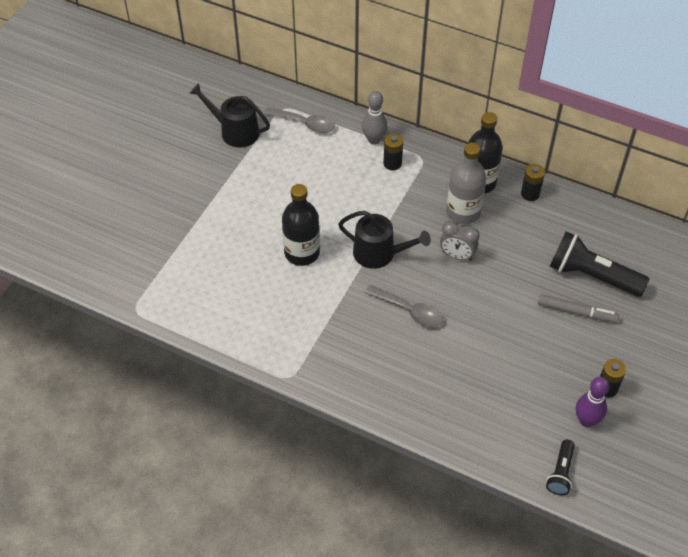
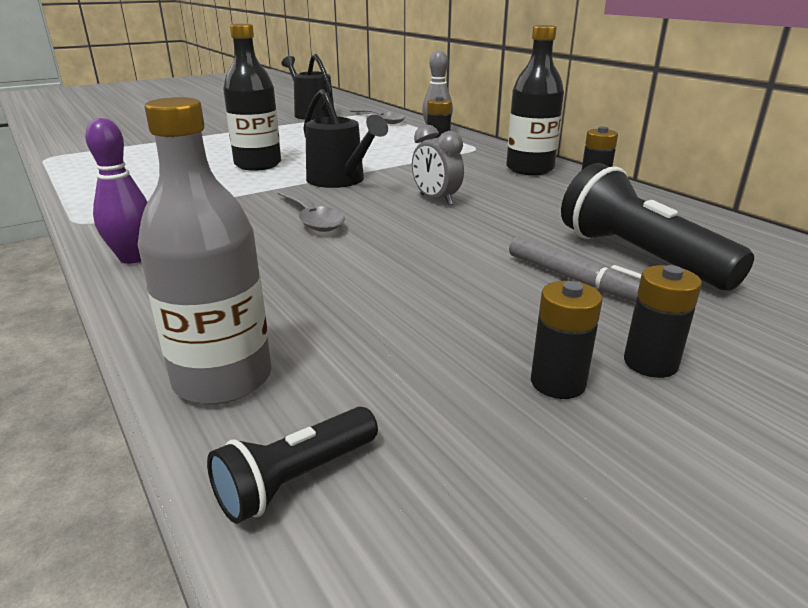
camera: 30 degrees right, 25 degrees down
grey bottle [446,143,486,224] -> grey bottle moved to [138,97,272,405]
purple bowling pin [576,377,609,427] -> purple bowling pin moved to [85,118,147,264]
none -> black battery [624,265,702,378]

